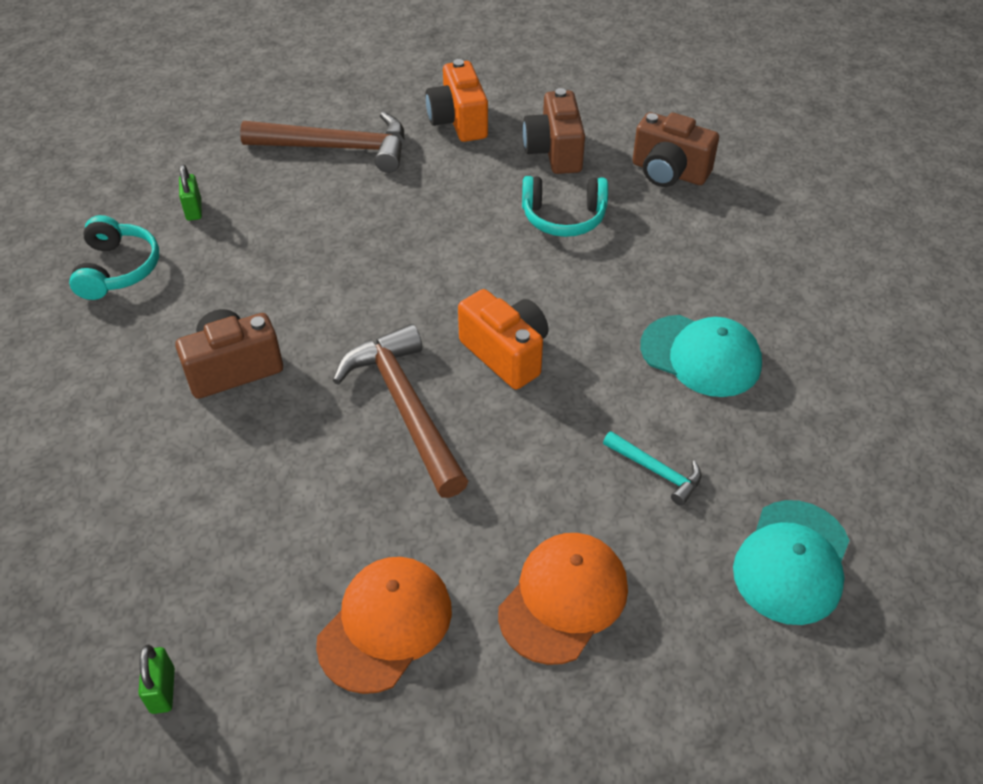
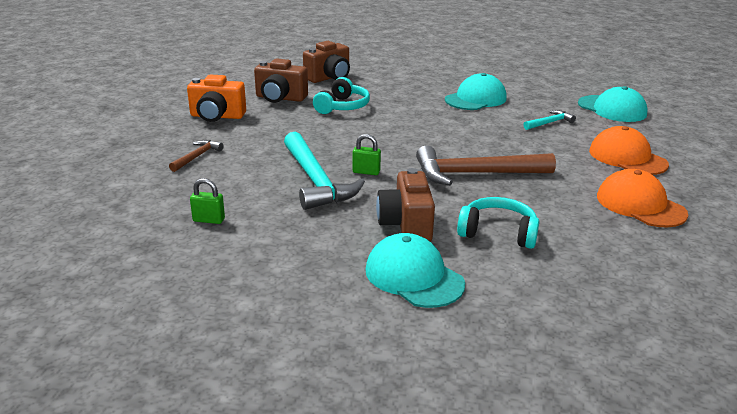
camera: 70 degrees left, 20 degrees down
turquoise headphones [69,215,159,300] -> turquoise headphones moved to [457,197,539,249]
green padlock [138,644,175,714] -> green padlock moved to [353,134,381,175]
brown hammer [240,112,404,173] -> brown hammer [169,140,224,172], size x0.49
orange camera [458,289,549,389] -> none
none -> turquoise hammer [284,132,365,210]
none -> turquoise cap [365,233,465,308]

